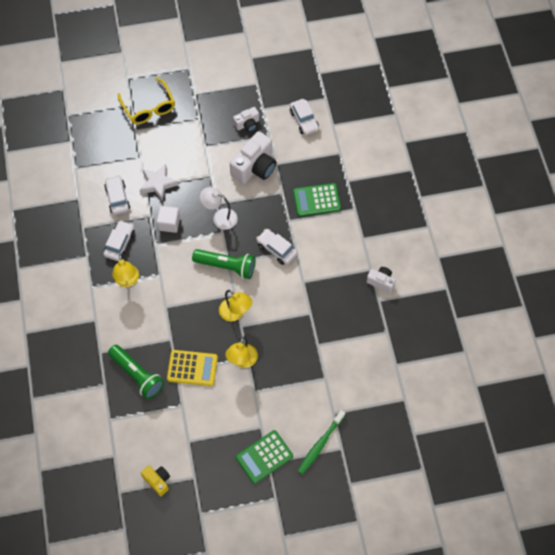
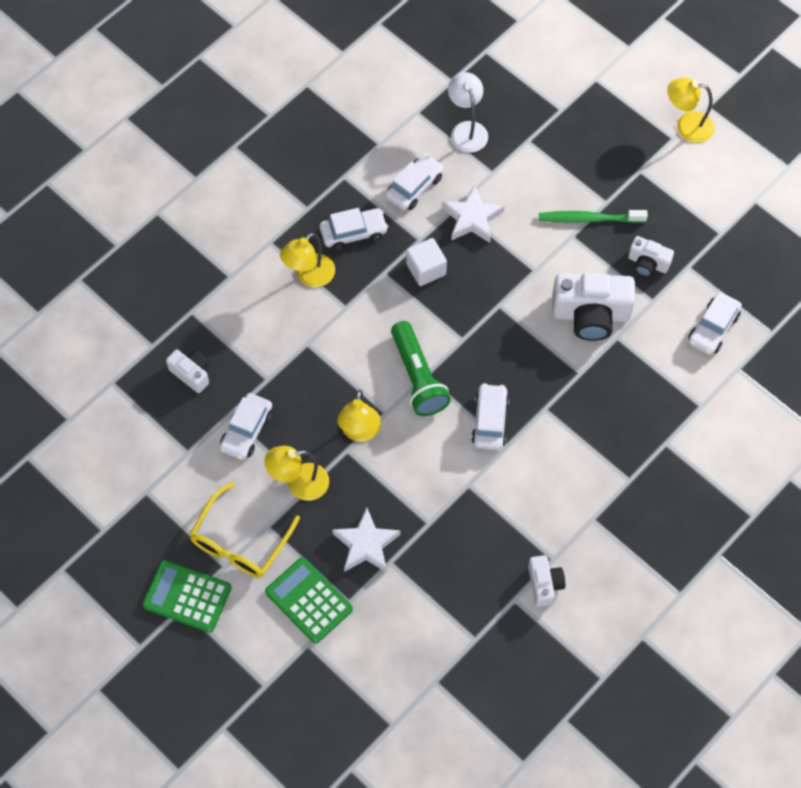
camera: 55 degrees right, 0 degrees up
green flashlight [108,345,164,399] -> white camera [166,350,209,393]
yellow glasses [117,78,175,124] -> yellow glasses moved to [189,482,300,578]
yellow camera [141,466,170,496] -> none
yellow calculator [167,350,218,386] -> white car [219,393,273,460]
white lamp [200,187,238,230] -> white lamp moved to [448,72,488,153]
green calculator [293,183,341,216] -> green calculator moved to [265,557,353,644]
green toothbrush [298,410,345,475] -> green toothbrush moved to [539,210,648,223]
none -> white star [332,508,400,572]
none -> yellow lamp [667,78,715,143]

